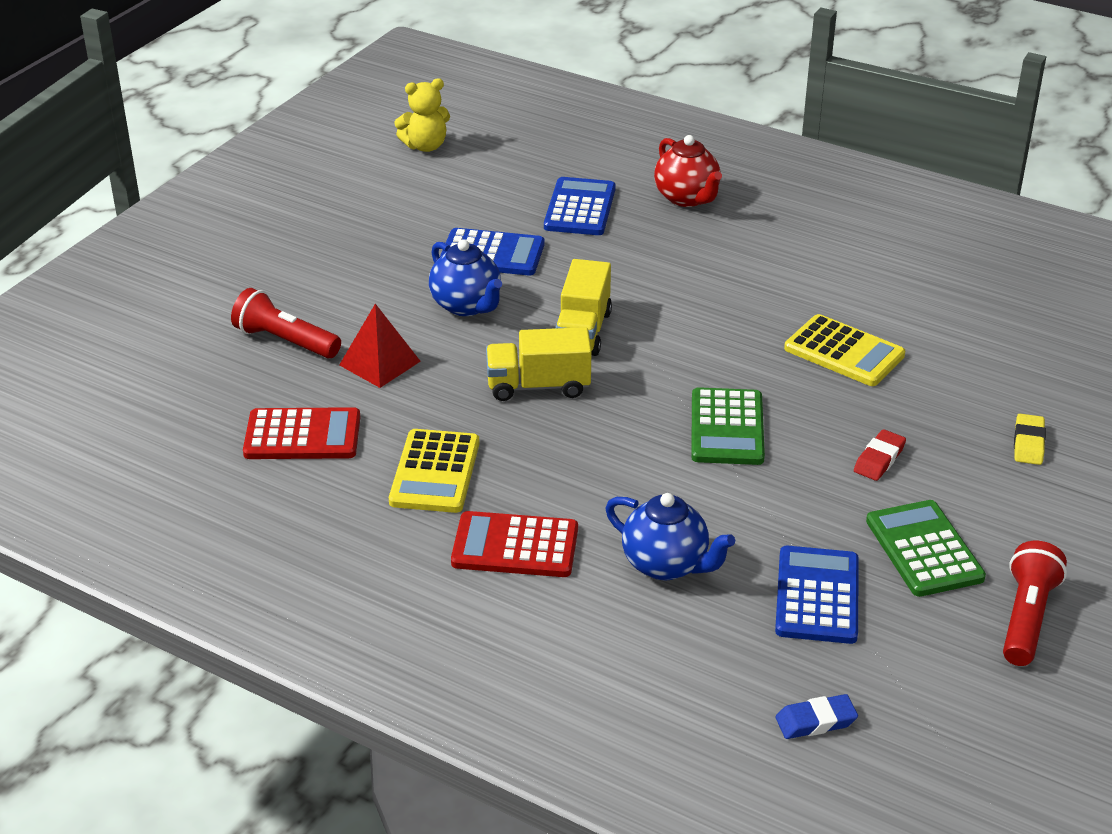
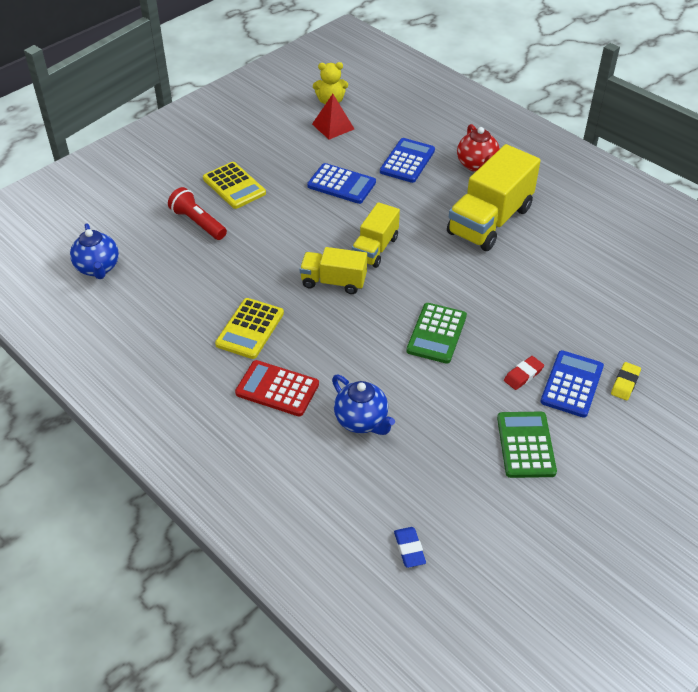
camera: 15 degrees right, 10 degrees up
red calculator [243,407,360,459] -> none
red pyramid [339,304,421,388] -> red pyramid moved to [312,94,354,140]
blue teapot [429,239,502,316] -> blue teapot moved to [70,223,119,279]
blue calculator [775,546,859,644] -> blue calculator moved to [540,350,604,418]
blue eraser [776,694,858,739] -> blue eraser turned 75 degrees clockwise [394,527,426,568]
yellow calculator [784,314,905,386] -> yellow calculator moved to [203,162,266,209]
red flashlight [1003,541,1067,666] -> none
none -> yellow truck [447,144,541,251]

